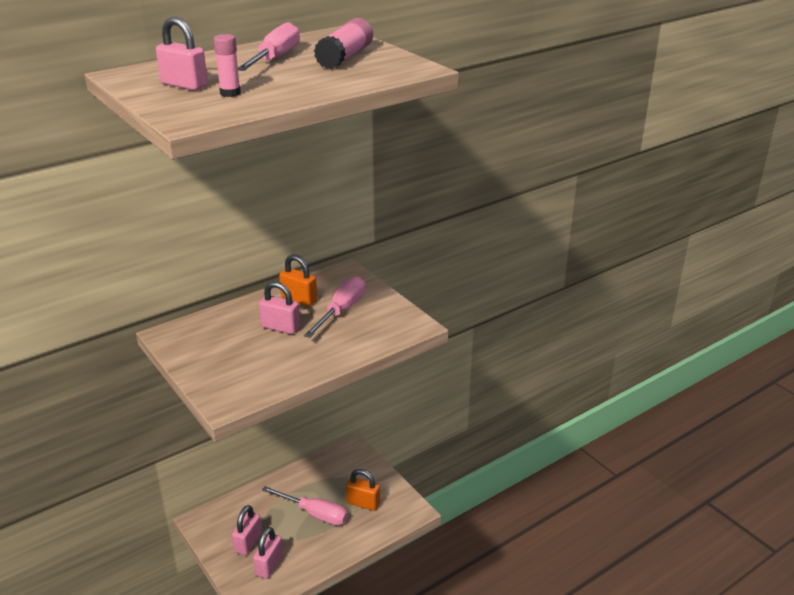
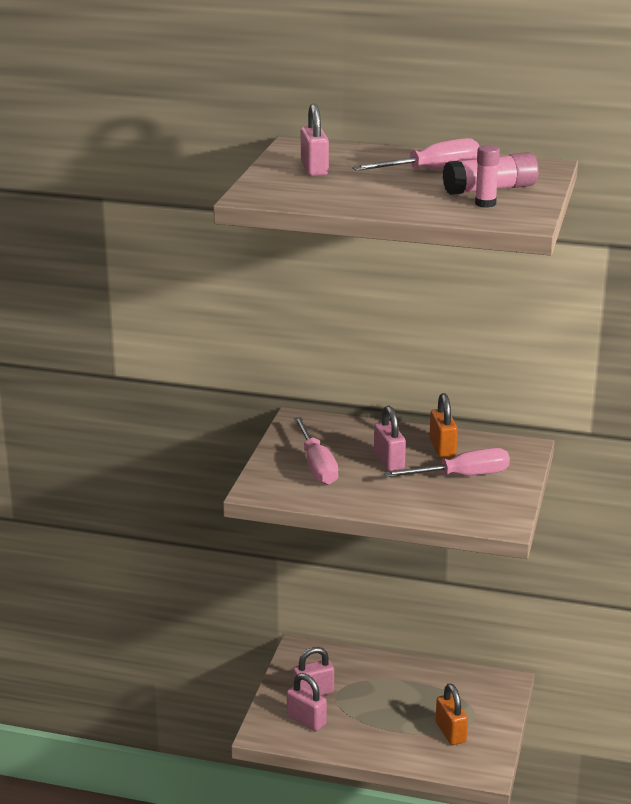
camera: 50 degrees right, 5 degrees down
pink glue stick [214,34,241,97] -> pink glue stick moved to [475,145,500,208]
pink padlock [253,527,283,579] -> pink padlock turned 60 degrees clockwise [287,673,327,731]
pink screwdriver [262,486,348,525] -> pink screwdriver moved to [294,417,338,485]

